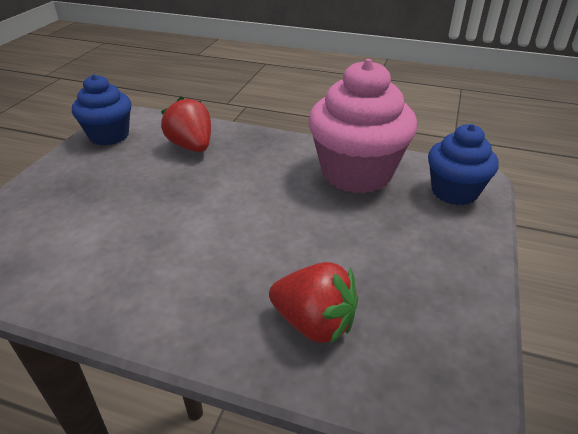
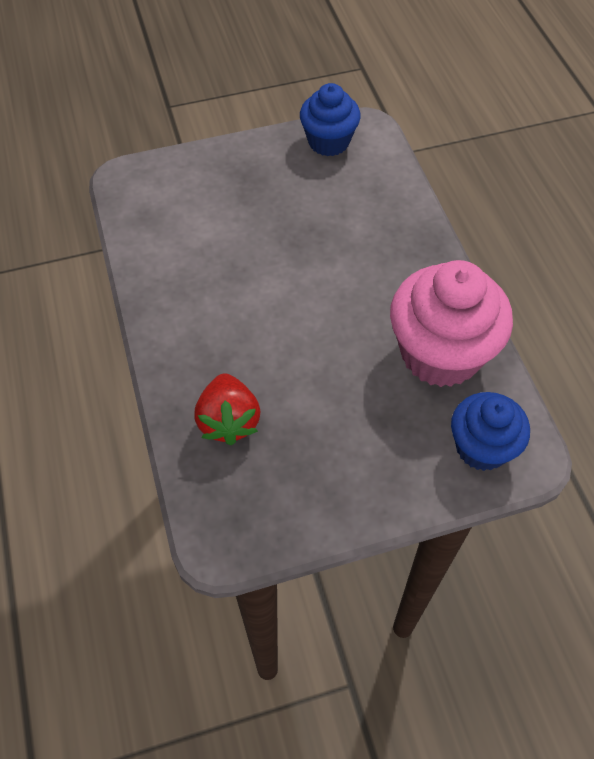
camera: 55 degrees right, 20 degrees up
red strawberry [161,96,211,152] -> none

